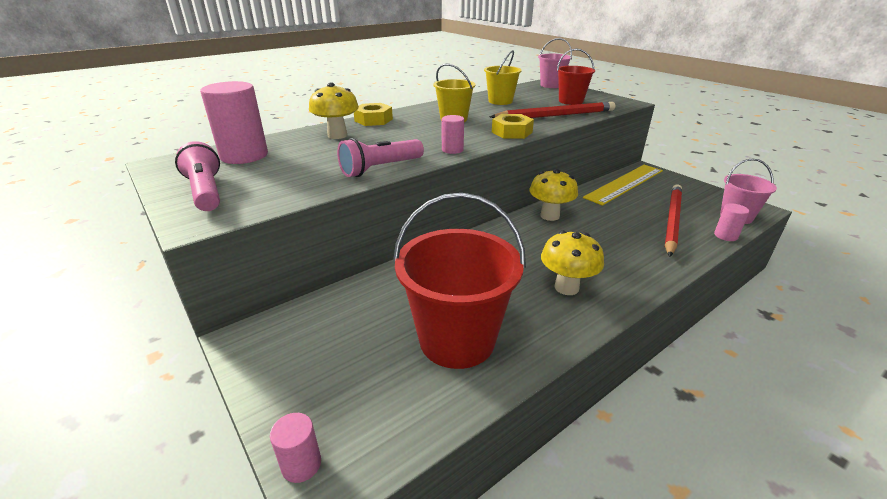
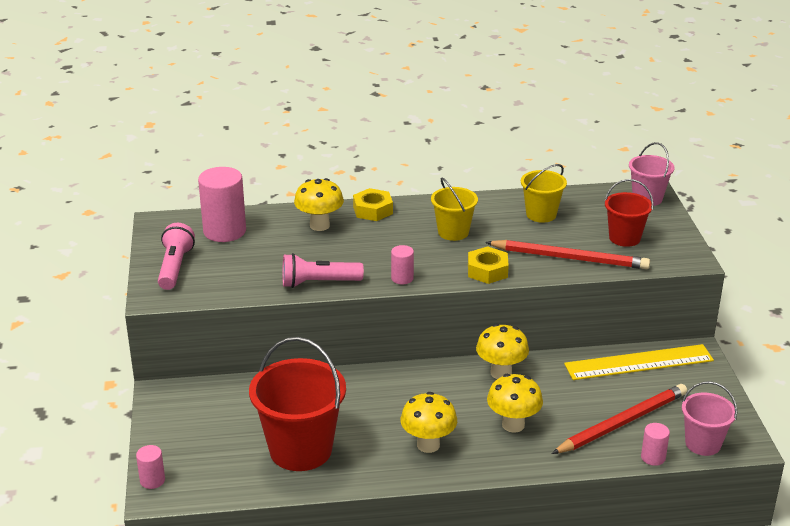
camera: 30 degrees right, 0 degrees up
none -> yellow mushroom [487,374,543,433]

